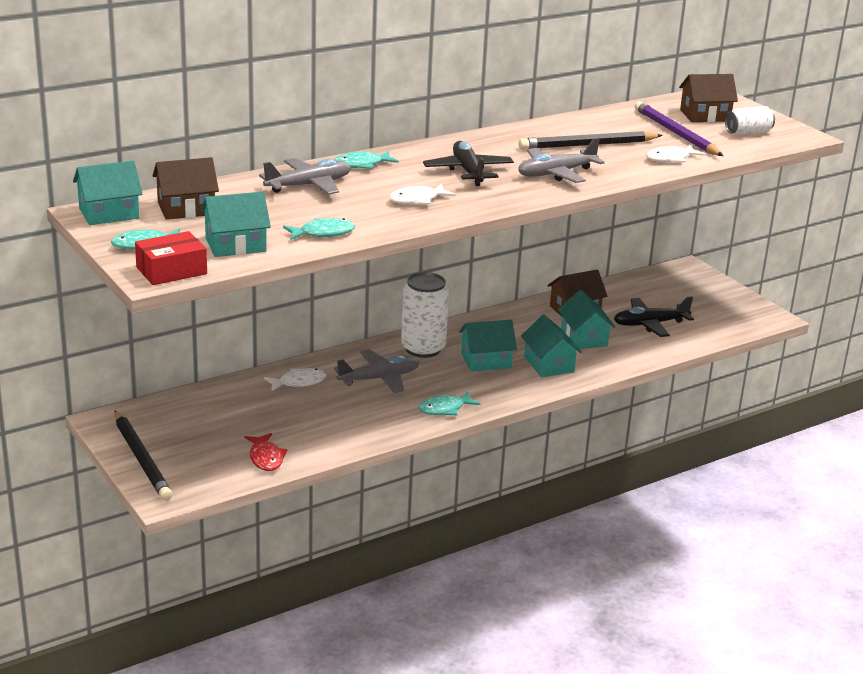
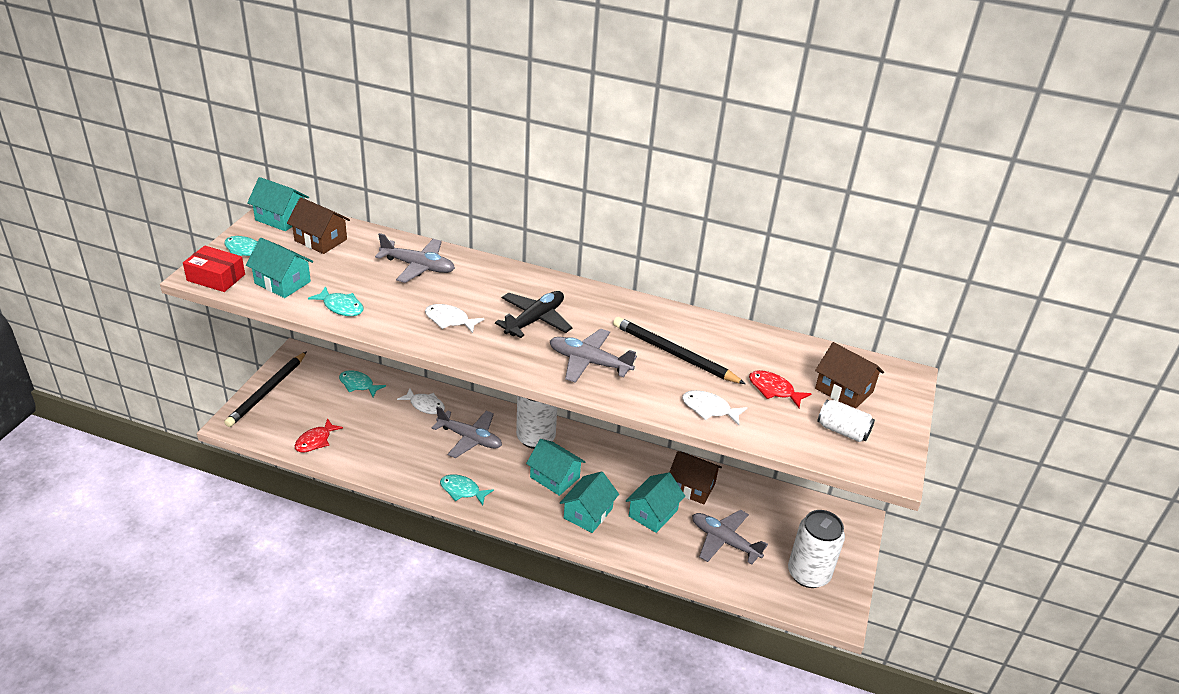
camera: 50 degrees right, 10 degrees up
turquoise fish [335,151,399,169] -> turquoise fish moved to [339,370,386,397]
black plane [614,296,694,337] -> grey plane [692,510,768,564]
purple pencil [635,101,723,156] -> red fish [749,370,812,408]
none -> white can [788,510,845,588]

